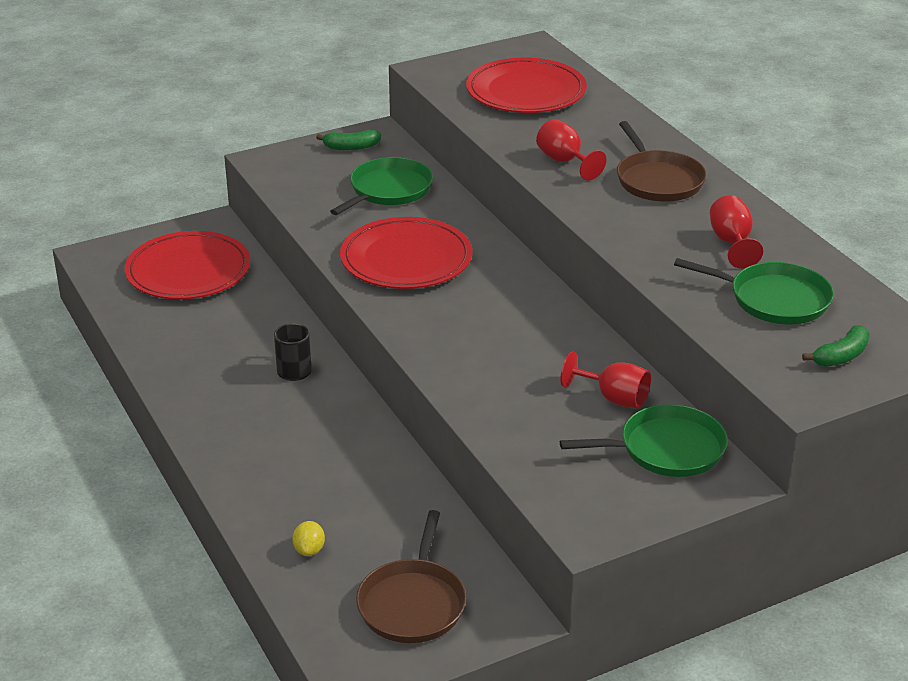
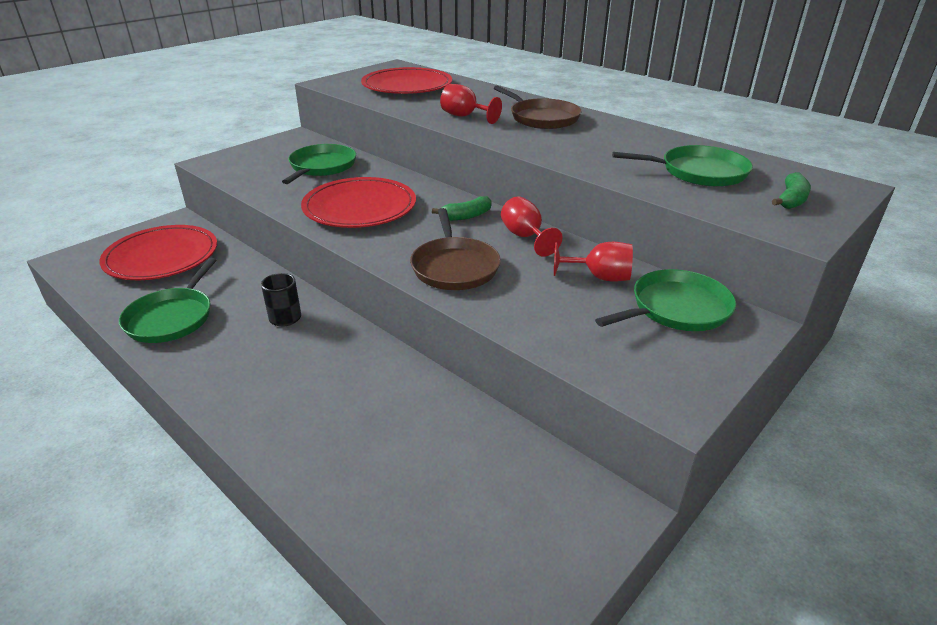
camera: 20 degrees left, 0 degrees up
yellow lemon [292,521,325,556] -> none
green banana [316,130,381,150] -> green banana moved to [432,196,492,221]
brown pan [356,510,467,643] -> brown pan moved to [410,208,501,290]
red goblet [710,195,763,269] -> red goblet moved to [501,196,563,257]
none -> green pan [119,258,216,343]

